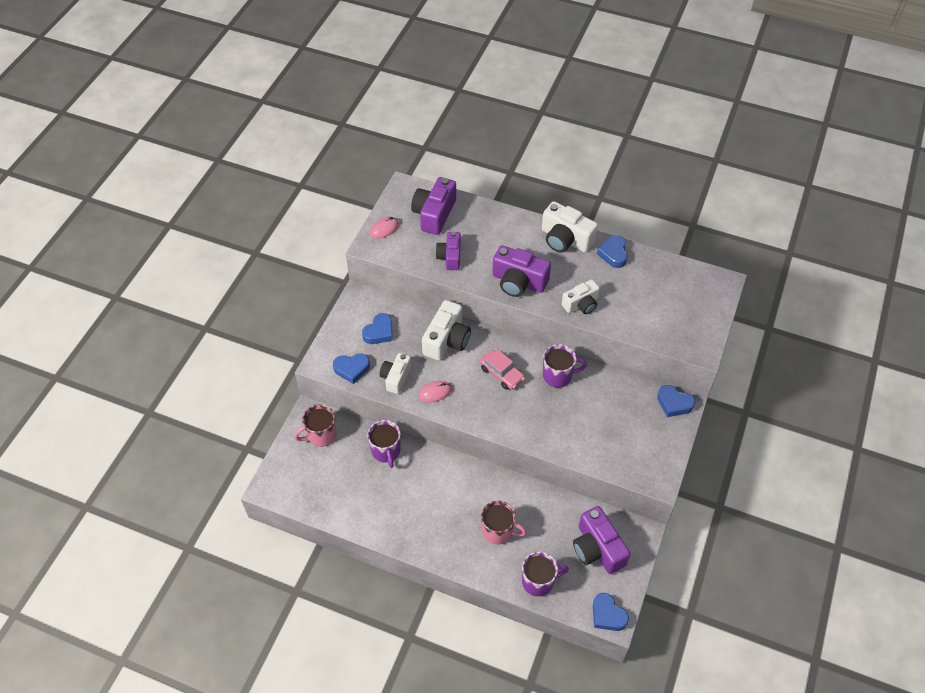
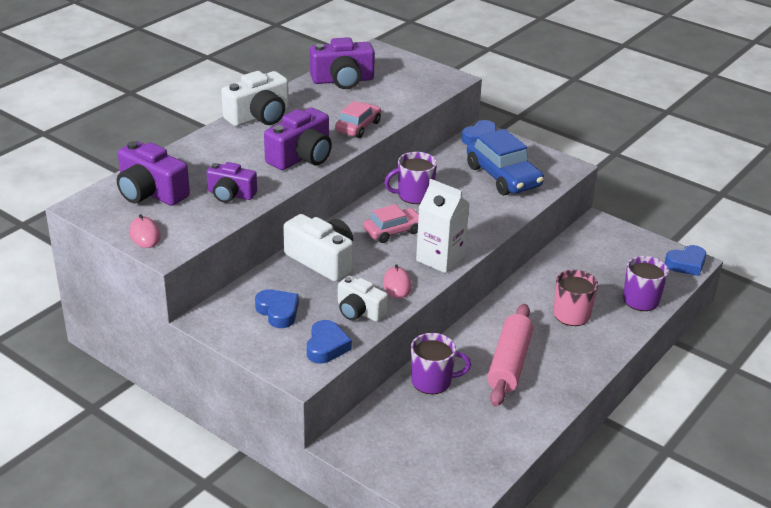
camera: 75 degrees left, 20 degrees down
pink mug [294,404,337,447] -> none
purple mug [543,344,587,388] -> purple mug turned 120 degrees counterclockwise [384,152,437,204]
white camera [562,280,600,314] -> pink car [335,101,381,138]
purple camera [573,506,631,574] -> purple camera moved to [310,37,375,89]
blue heart [597,235,628,268] -> none
none -> white carton [416,179,470,273]
none -> blue car [467,129,544,195]
none -> pink rolling pin [487,304,533,407]

